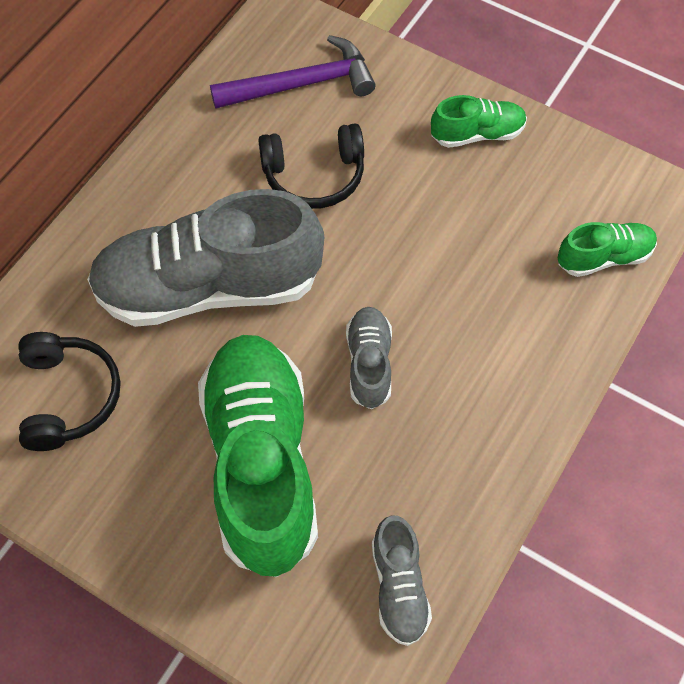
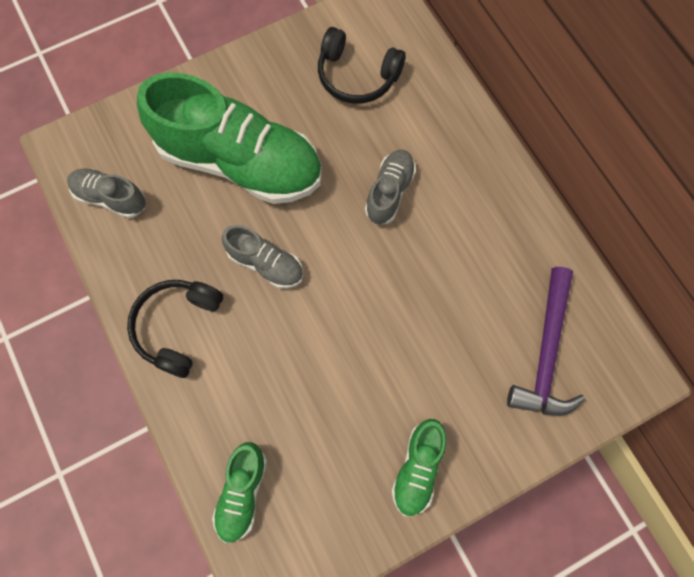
camera: 120 degrees right, 10 degrees up
grey shoe [87,189,324,327] -> grey shoe [365,150,416,225], size x0.46
black headphones [258,123,364,209] -> black headphones moved to [127,280,223,378]

